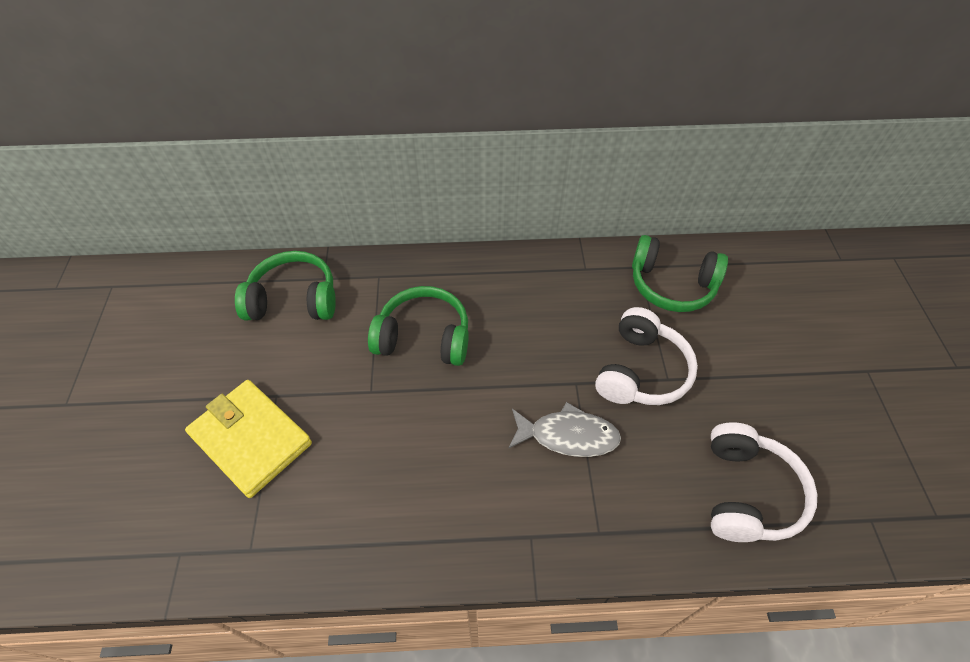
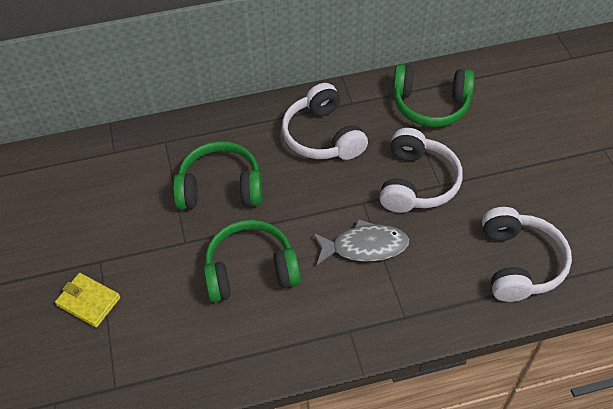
camera: 10 degrees left, 0 degrees up
yellow wallet [185,380,312,498] -> yellow wallet [55,273,120,328], size x0.57
green headphones [235,251,336,320] -> green headphones moved to [203,220,301,303]
none -> white headphones [282,83,368,160]

